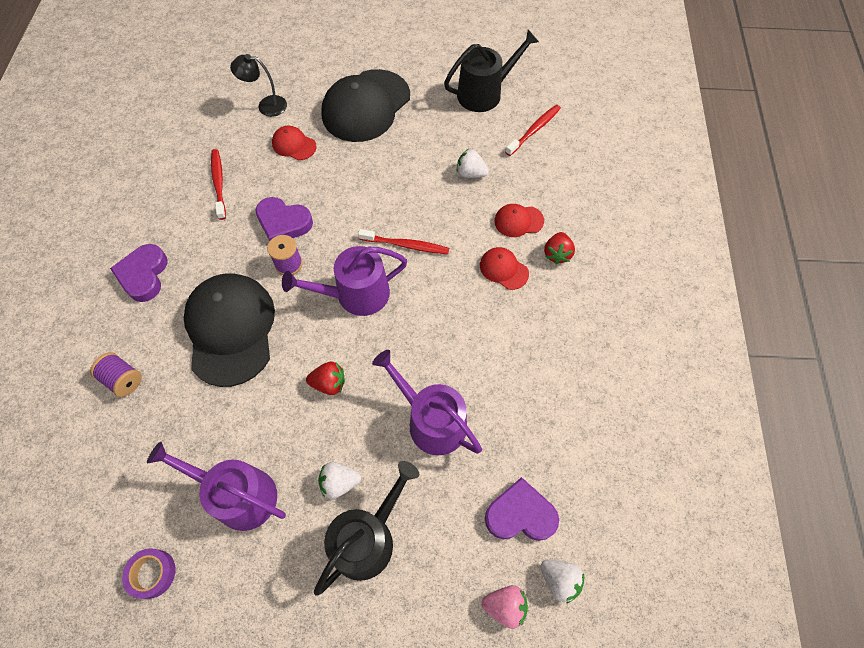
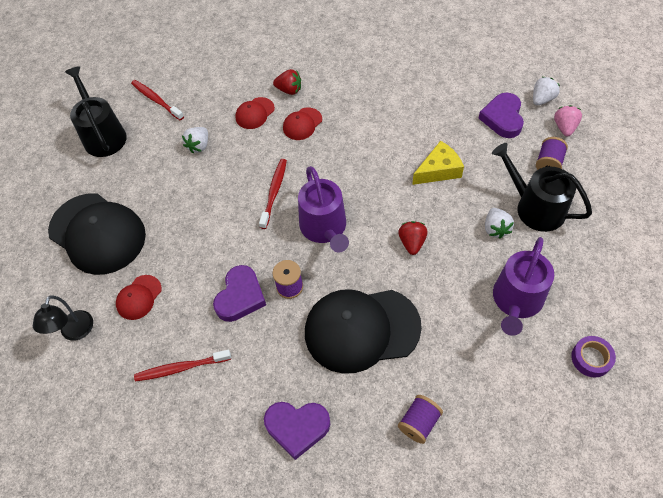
camera: 85 degrees left, 5 degrees down
purple watering can [372,350,482,455] -> yellow cheese [412,141,464,185]
red cap [494,204,544,237] -> red cap turned 45 degrees clockwise [235,97,275,129]
none -> purple spool [536,137,568,170]

